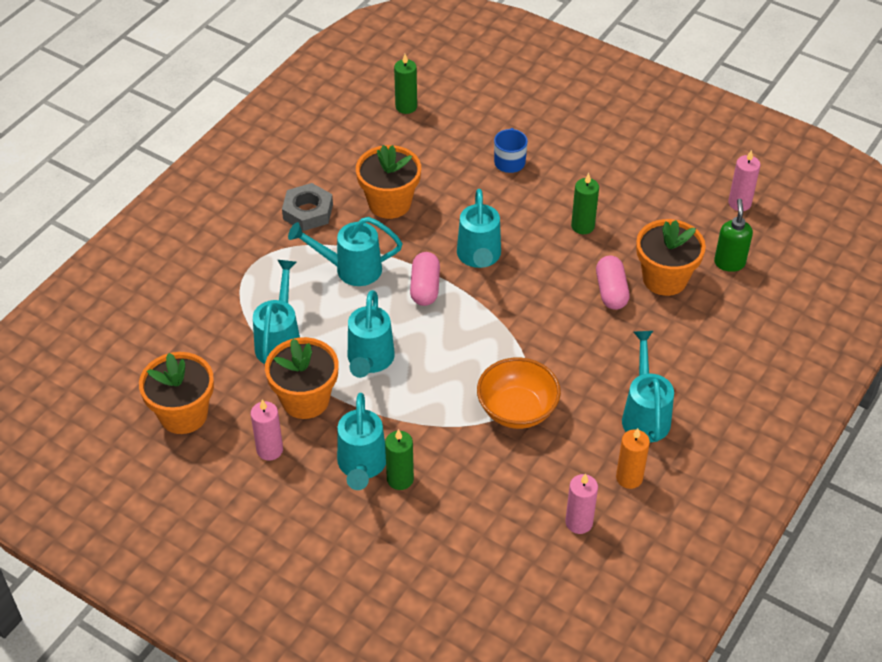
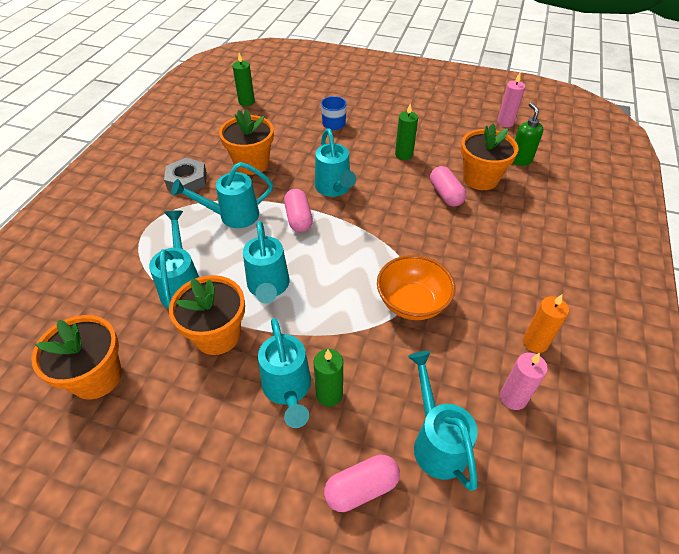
camera: 15 degrees left, 0 degrees up
pink candle [251,399,283,461] -> none
turquoise watering can [622,331,674,442] -> turquoise watering can moved to [408,351,478,491]
none -> pink capsule [324,455,400,512]

